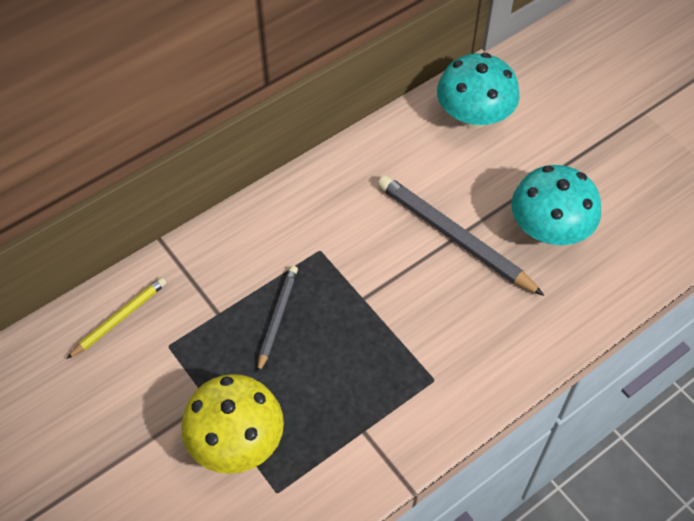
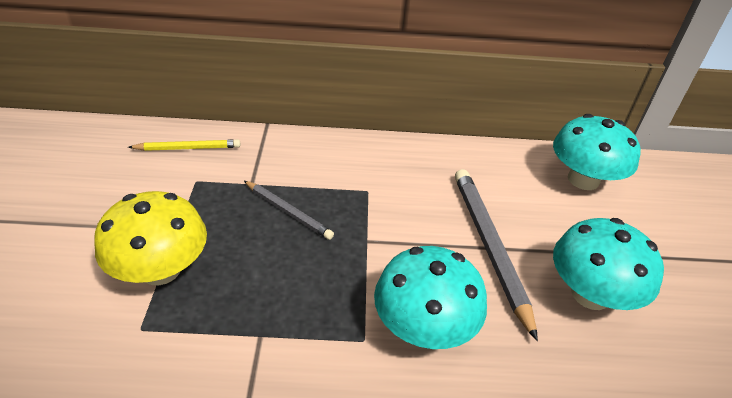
camera: 35 degrees right, 15 degrees down
grey pencil [257,266,298,373] -> grey pencil turned 75 degrees clockwise [244,181,334,240]
none -> turquoise mushroom [374,246,487,349]

